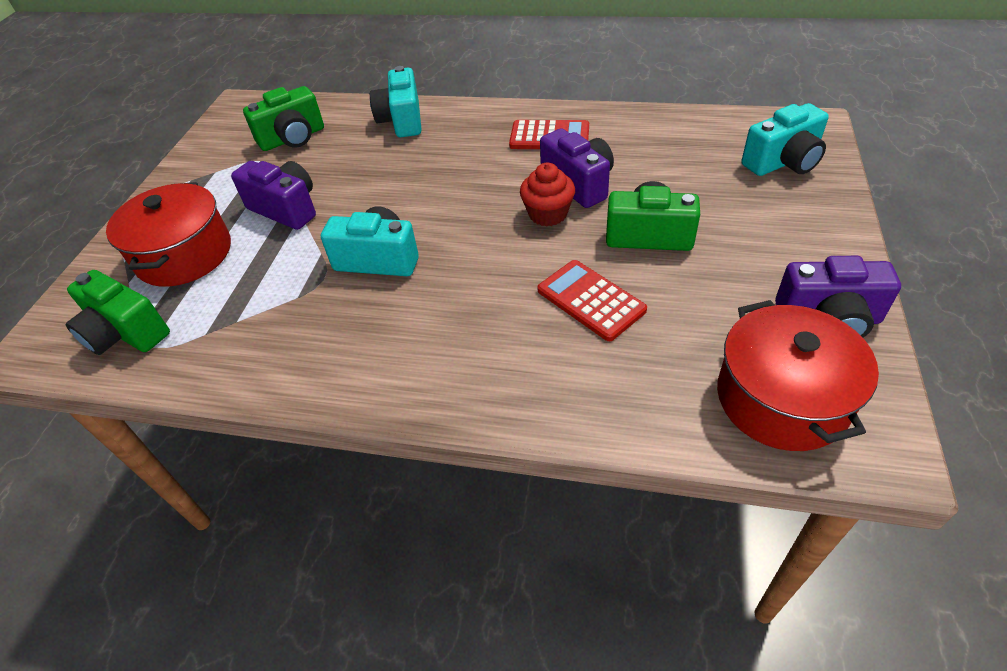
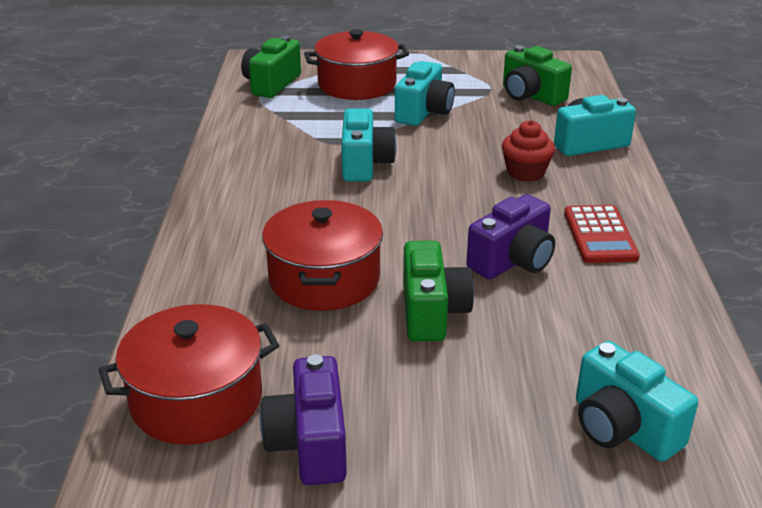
camera: 75 degrees right, 15 degrees down
purple camera [231,161,316,230] -> turquoise camera [395,61,455,126]
red cupcake [520,163,575,227] -> red cupcake moved to [502,120,555,182]
red calculator [537,260,647,341] -> red pot [262,200,383,311]

